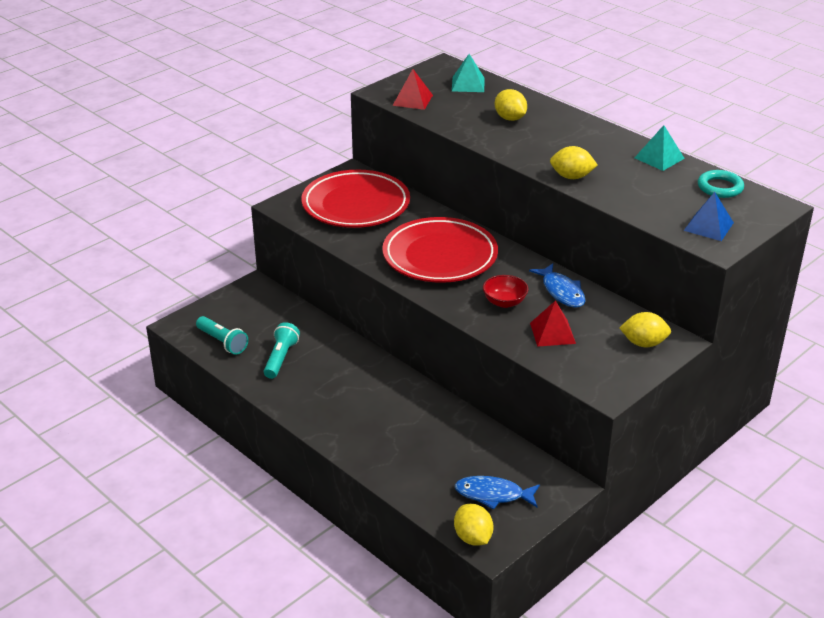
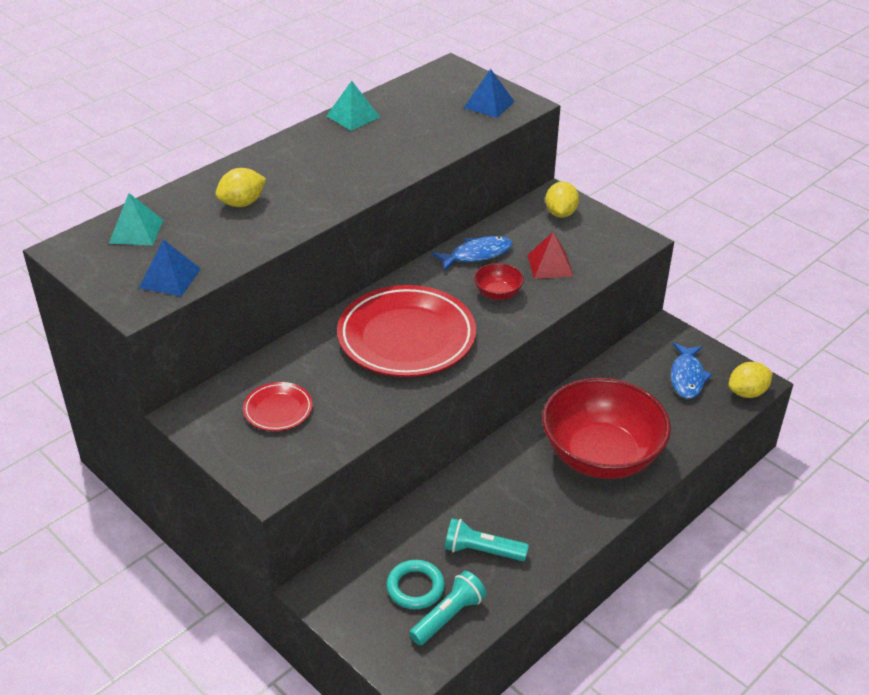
camera: 90 degrees left, 5 degrees up
red plate [301,170,410,228] -> red plate [243,382,313,431], size x0.47
red pyramid [393,69,433,110] -> blue pyramid [139,239,201,296]
yellow lemon [550,146,598,179] -> none
turquoise ring [698,170,744,198] -> turquoise ring moved to [387,560,445,609]
none -> red bowl [542,378,671,479]

